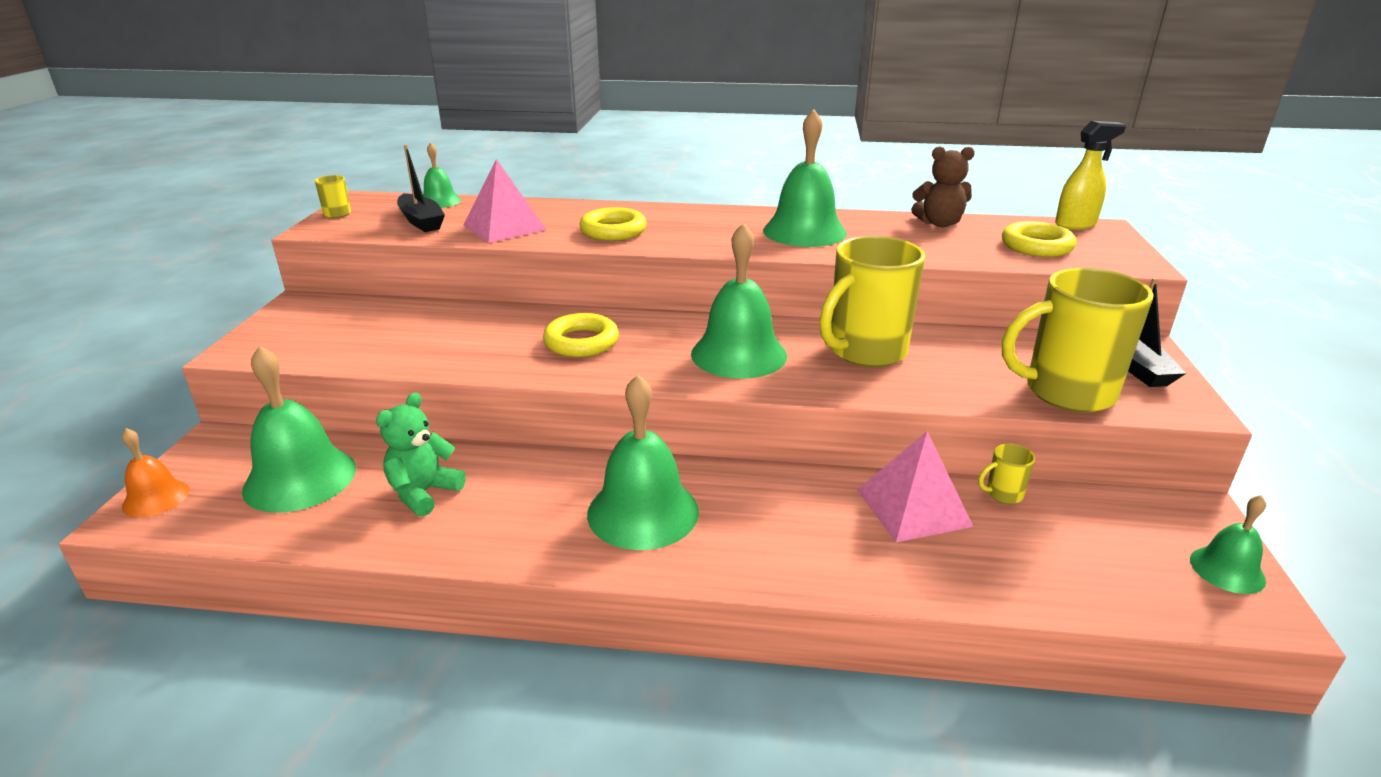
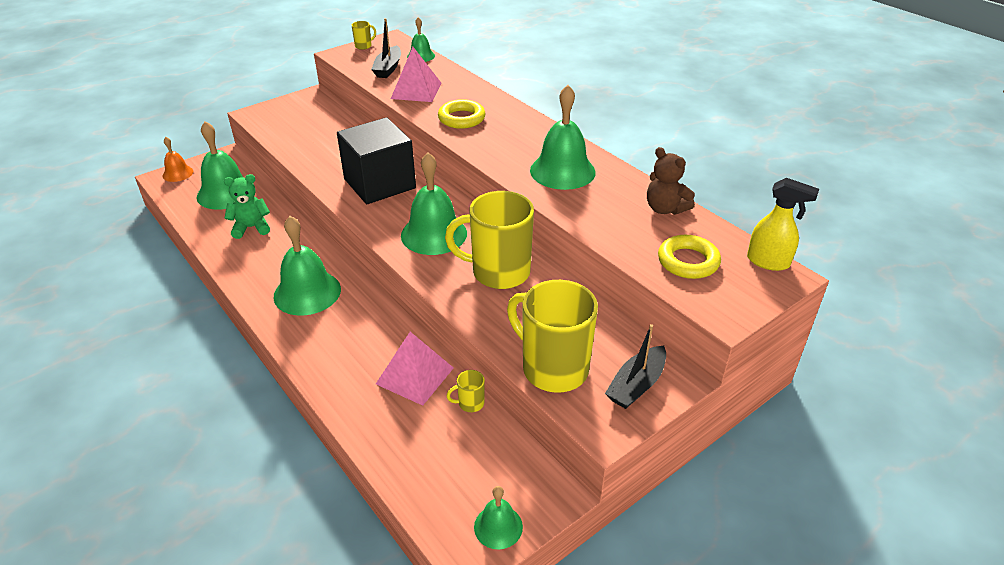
camera: 45 degrees right, 10 degrees up
yellow ring [543,313,619,357] -> black cube [337,117,416,204]
yellow mug [978,443,1035,504] -> yellow mug turned 45 degrees counterclockwise [447,370,485,412]

